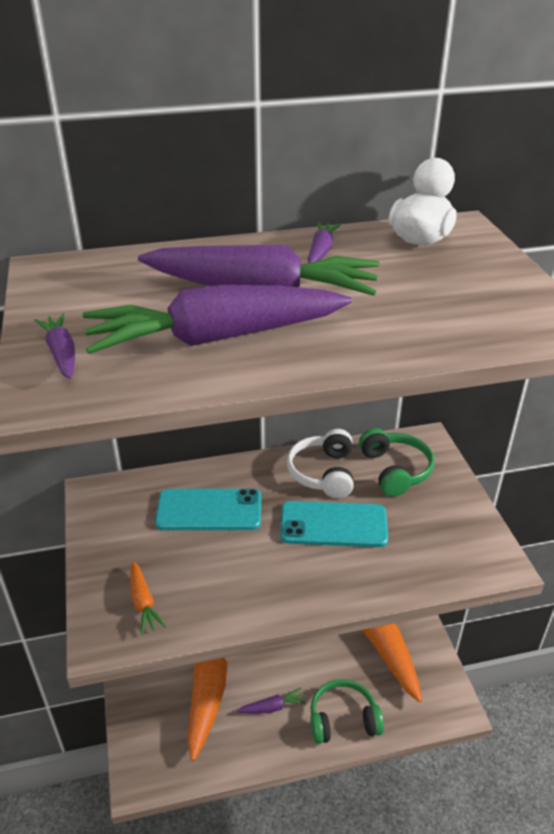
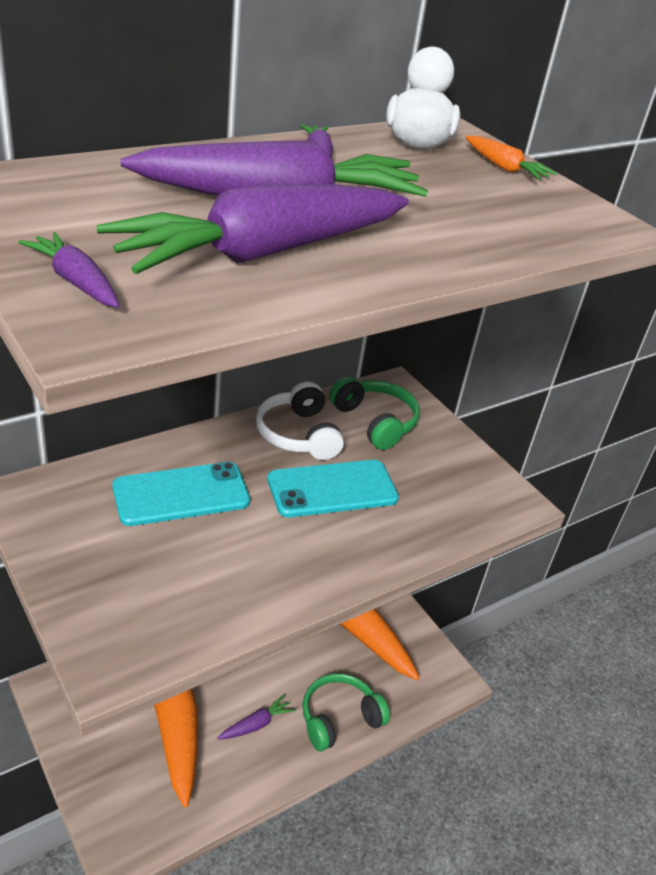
camera: 25 degrees left, 0 degrees up
orange carrot [130,561,166,635] -> orange carrot moved to [466,136,557,180]

